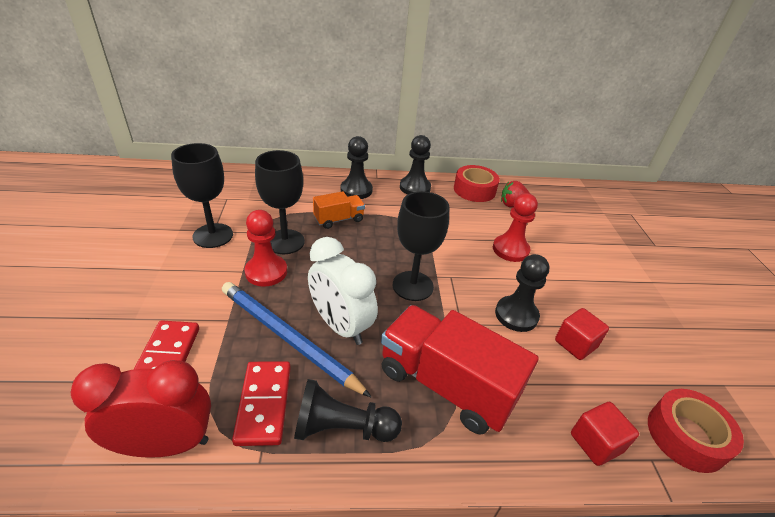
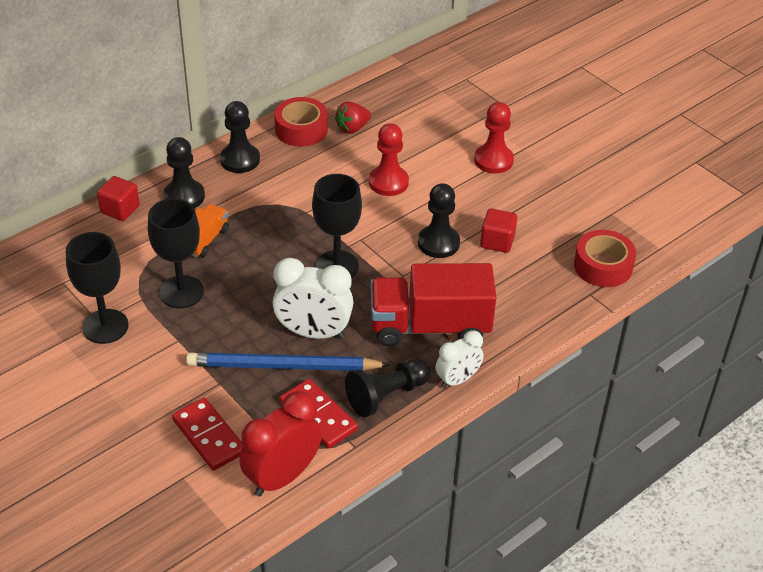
camera: 35 degrees left, 5 degrees up
red pawn [244,210,287,287] -> red pawn moved to [474,102,514,174]
red cube [571,402,639,466] -> red cube moved to [97,176,140,221]
none -> white clock [436,330,484,388]

